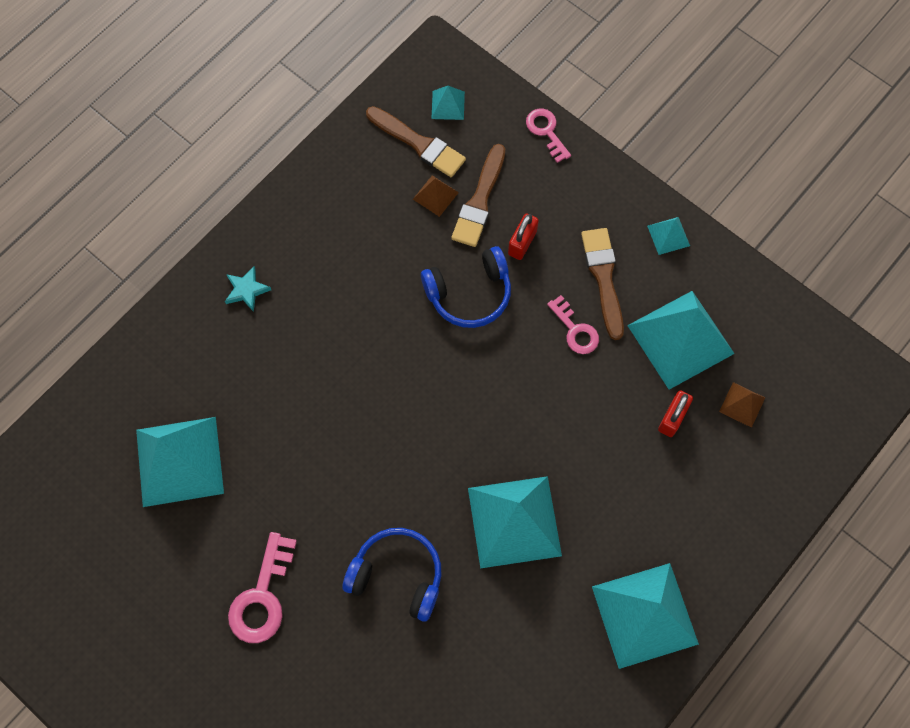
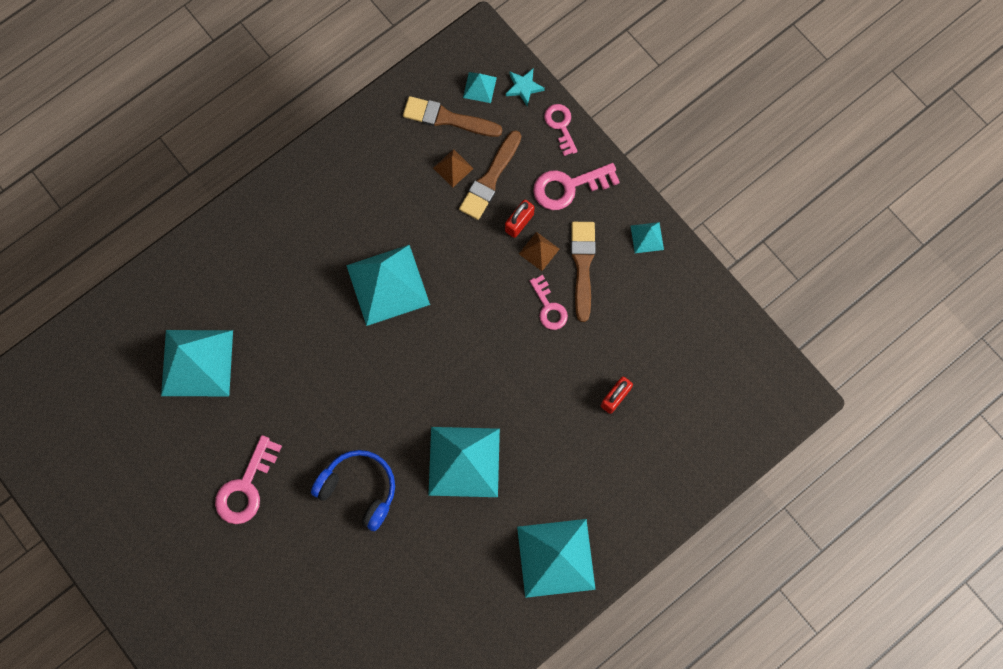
camera: 10 degrees right, 5 degrees up
turquoise star [225,266,271,312] -> turquoise star moved to [506,69,545,106]
brown brush [366,106,466,177] -> brown brush turned 150 degrees clockwise [403,96,502,137]
blue headphones [421,246,511,328] -> none
turquoise pyramid [627,291,735,390] -> turquoise pyramid moved to [346,245,430,326]
brown pyramid [719,382,765,428] -> brown pyramid moved to [519,232,559,271]
none -> pink key [533,163,620,210]

